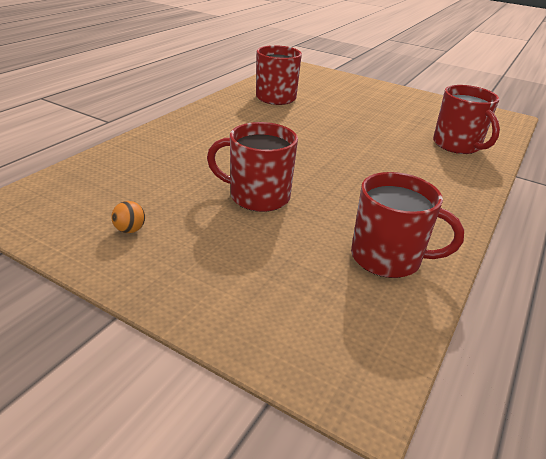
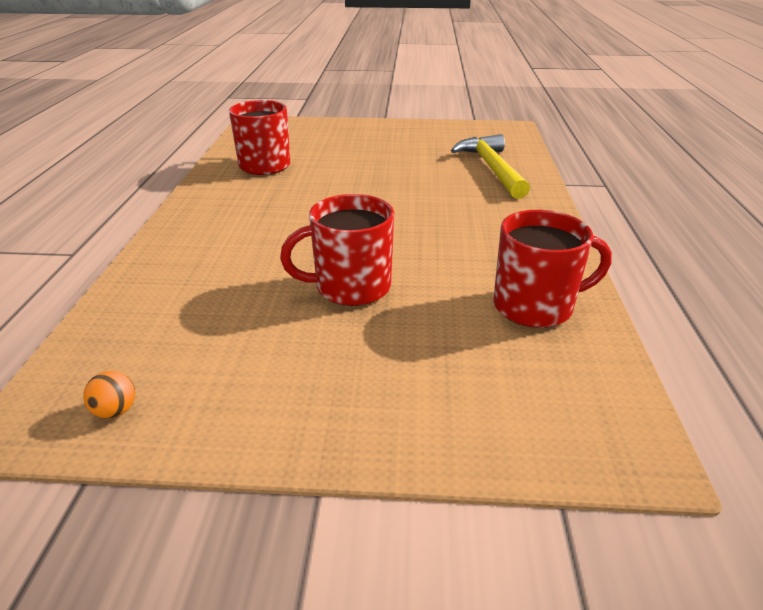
camera: 25 degrees left, 0 degrees up
orange ball [111,201,145,233] -> orange ball moved to [83,371,135,419]
red mug [433,85,500,154] -> yellow hammer [451,134,530,199]

